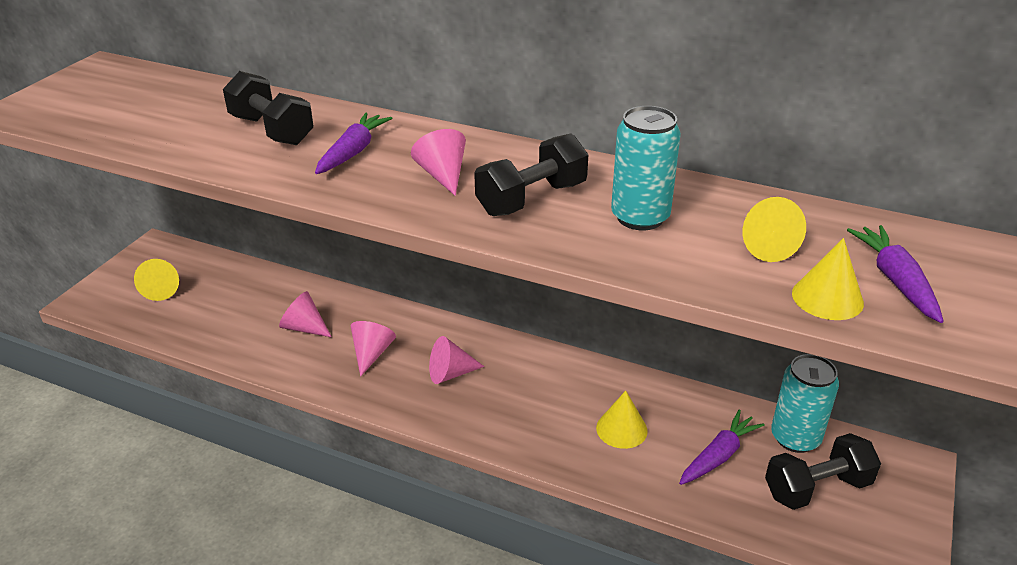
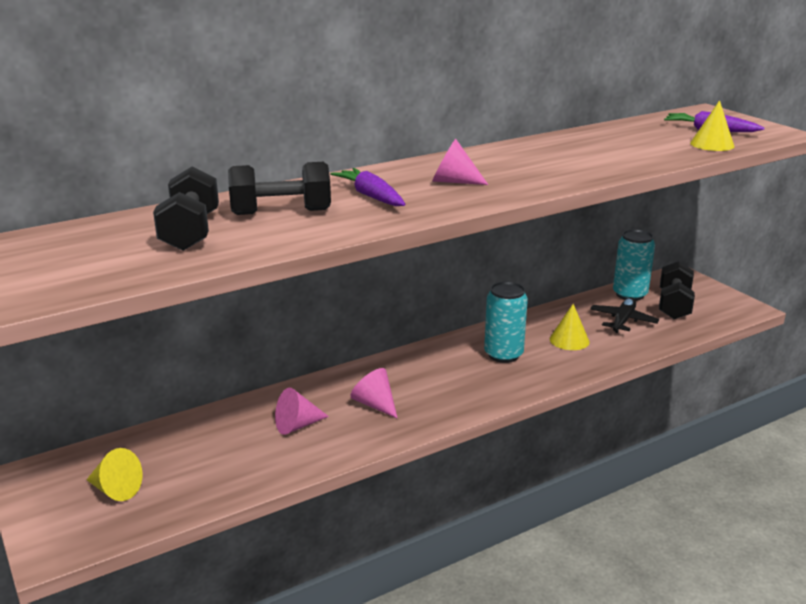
camera: 55 degrees left, 10 degrees down
pink cone [429,336,484,384] -> none
black dumbbell [474,133,588,216] -> black dumbbell moved to [153,166,219,251]
turquoise can [611,106,681,230] -> turquoise can moved to [484,281,528,363]
purple carrot [679,410,765,485] -> black plane [590,297,659,333]
yellow cone [743,197,806,262] -> none

